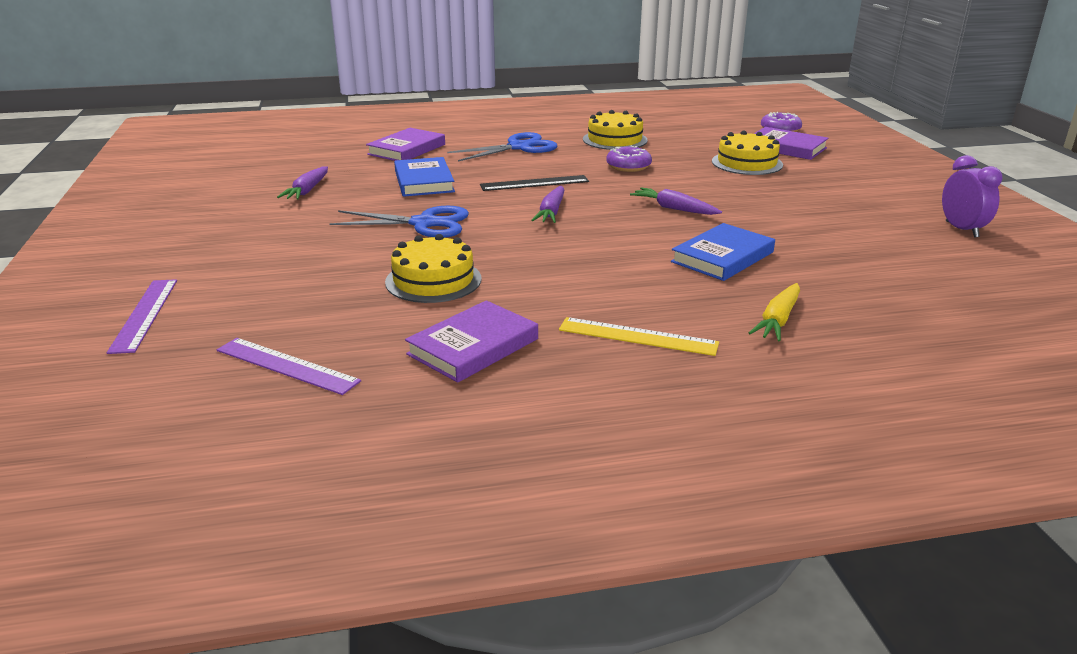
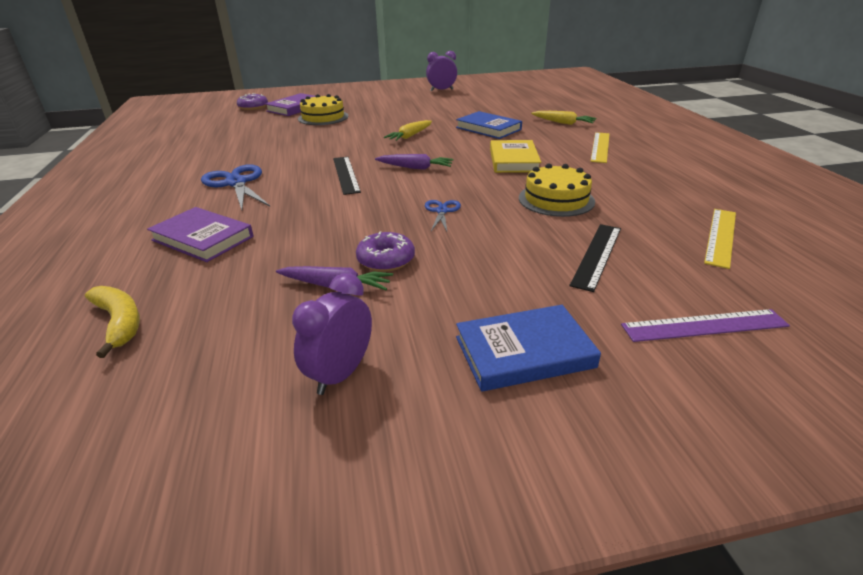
camera: 90 degrees left, 5 degrees up
purple ruler [217,338,361,395] -> yellow ruler [704,209,736,269]
blue scissors [329,206,469,238] -> blue scissors [425,200,461,231], size x0.54
blue book [394,157,455,197] -> blue book moved to [456,305,601,392]
purple book [405,300,538,383] -> none
yellow cake [583,110,648,150] -> none
purple donut [606,146,652,172] -> purple donut moved to [356,231,415,272]
purple carrot [630,188,722,215] -> yellow carrot [384,120,432,141]
none -> yellow banana [85,286,140,358]
none -> purple clock [292,273,372,395]
none -> yellow book [490,140,541,173]
none -> black ruler [569,224,621,292]

